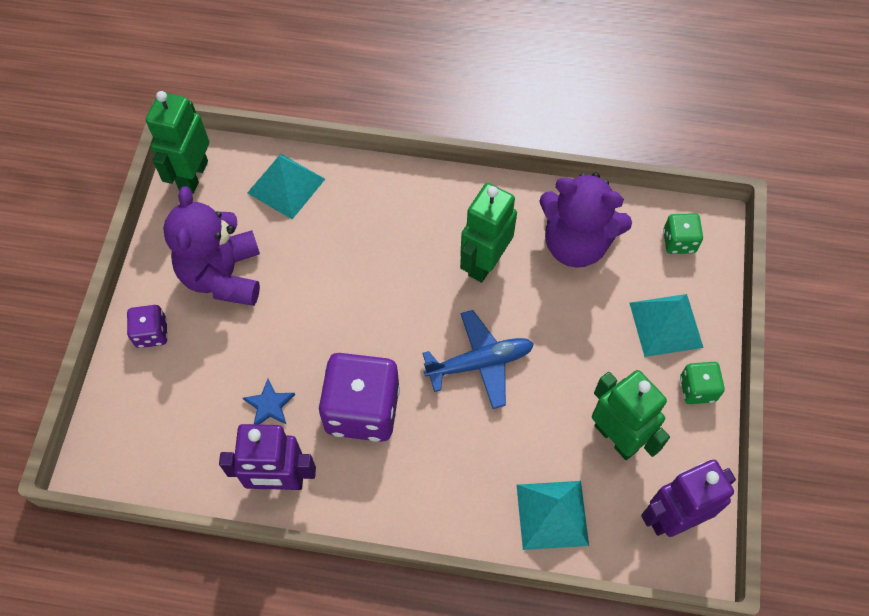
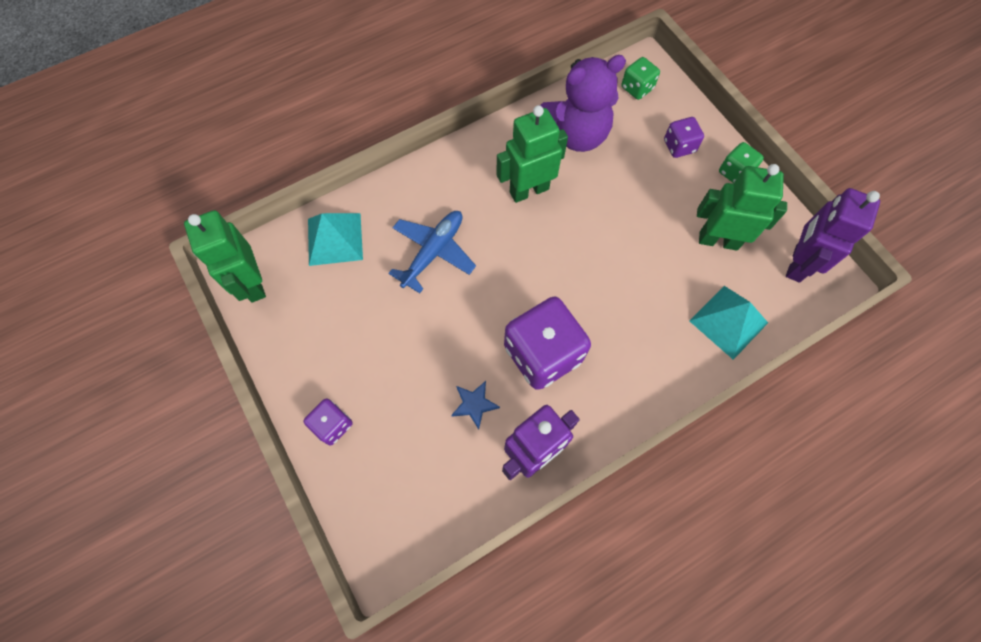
camera: 40 degrees left, 5 degrees up
purple teddy bear [163,186,260,306] -> none
blue plane [422,310,534,409] -> blue plane moved to [388,211,476,293]
green robot [460,183,517,283] -> green robot turned 75 degrees clockwise [496,105,568,203]
turquoise pyramid [630,294,704,357] -> purple dice [664,117,704,158]

